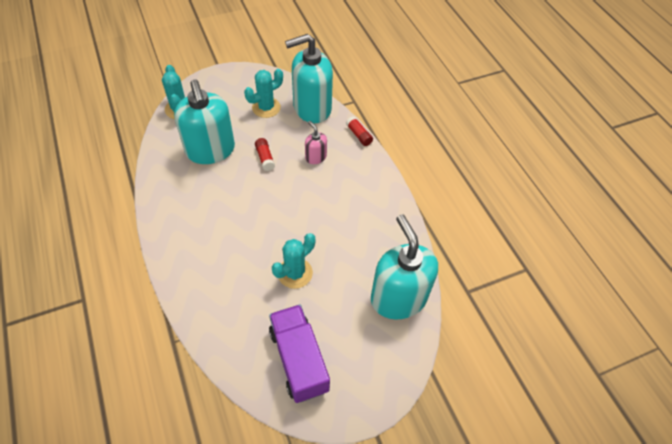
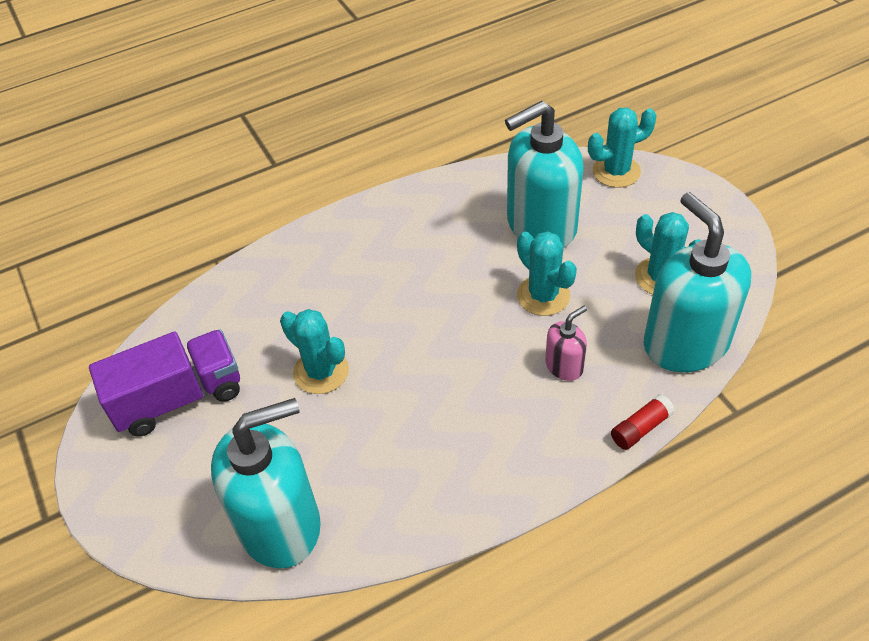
camera: 90 degrees right, 5 degrees down
red glue stick [255,138,275,171] -> turquoise cactus [517,231,577,316]

